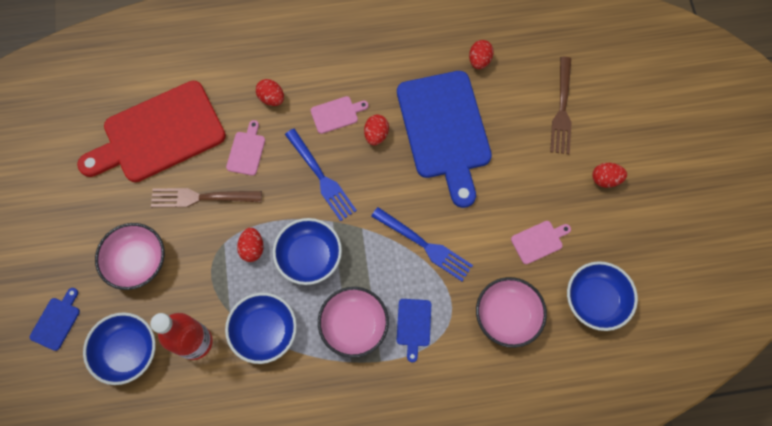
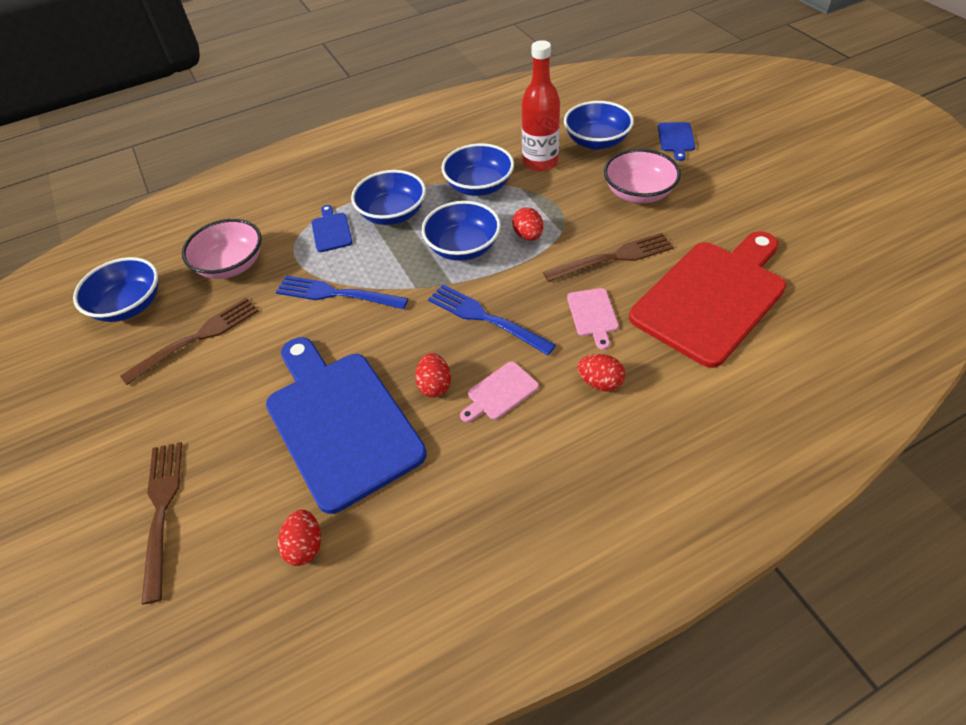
camera: 165 degrees right, 20 degrees down
pink bowl [318,287,389,358] -> blue bowl [351,170,426,225]
pink cutting board [511,221,571,264] -> brown fork [120,297,259,385]
red egg [592,163,627,188] -> none

